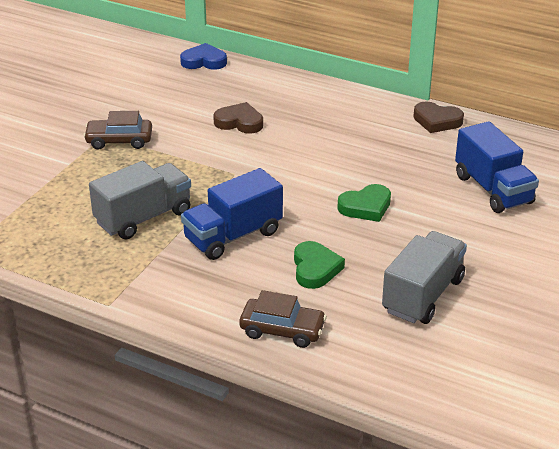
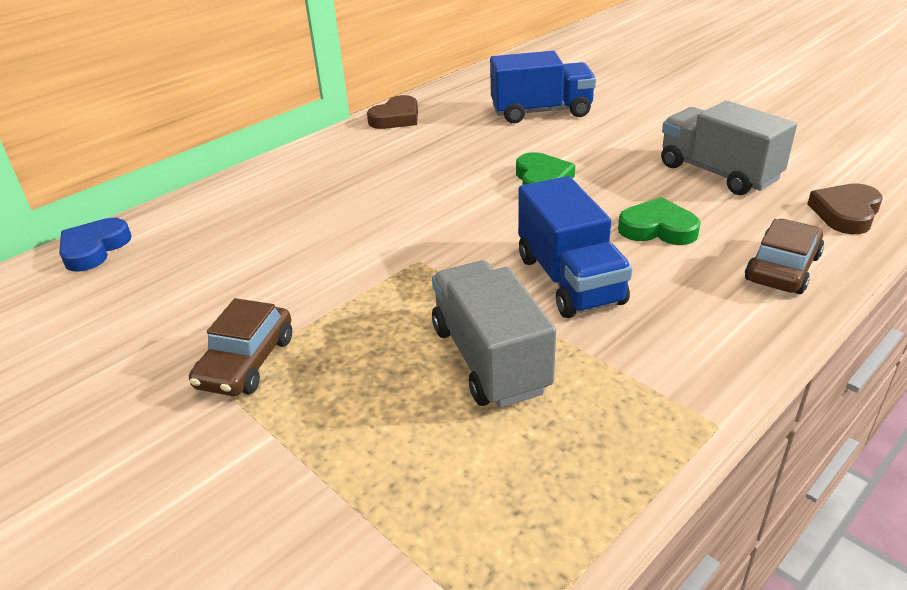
camera: 70 degrees left, 0 degrees up
brown heart [213,102,263,134] -> brown heart moved to [808,183,883,234]

